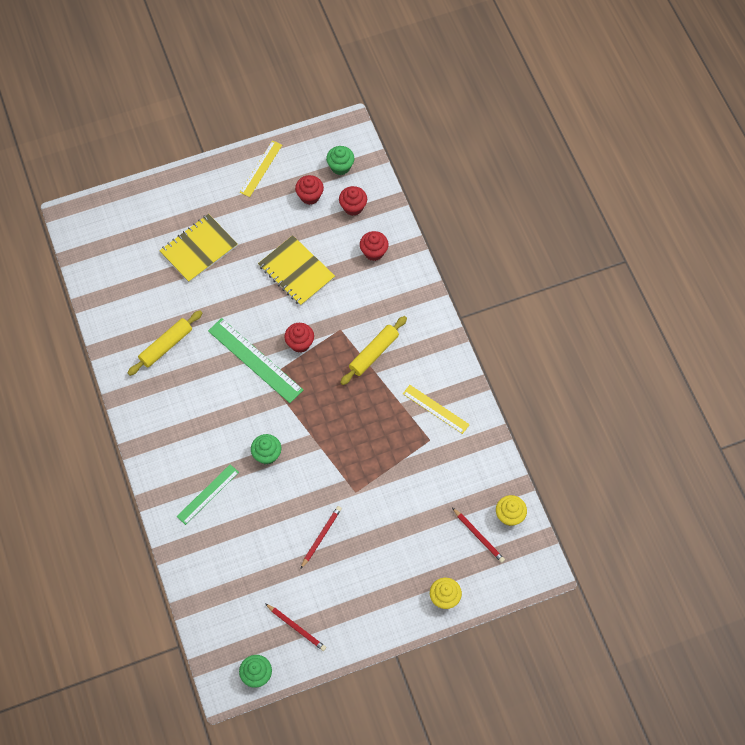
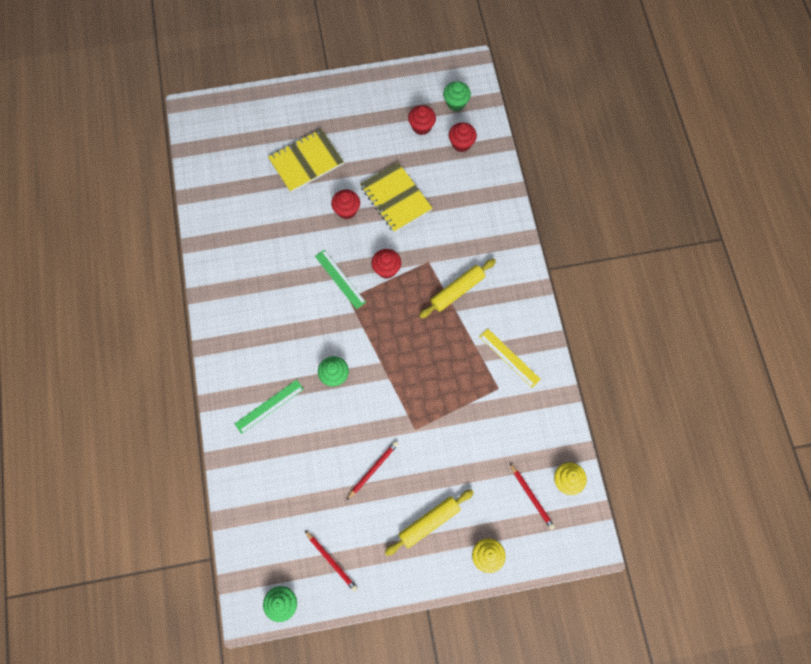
camera: 10 degrees right, 5 degrees up
yellow rolling pin [128,311,202,376] -> yellow rolling pin moved to [385,489,474,556]
green ruler [208,318,303,403] -> green ruler [315,250,366,309], size x0.62
yellow ruler [240,140,282,197] -> none
red cupcake [360,231,389,261] -> red cupcake moved to [331,190,360,219]

